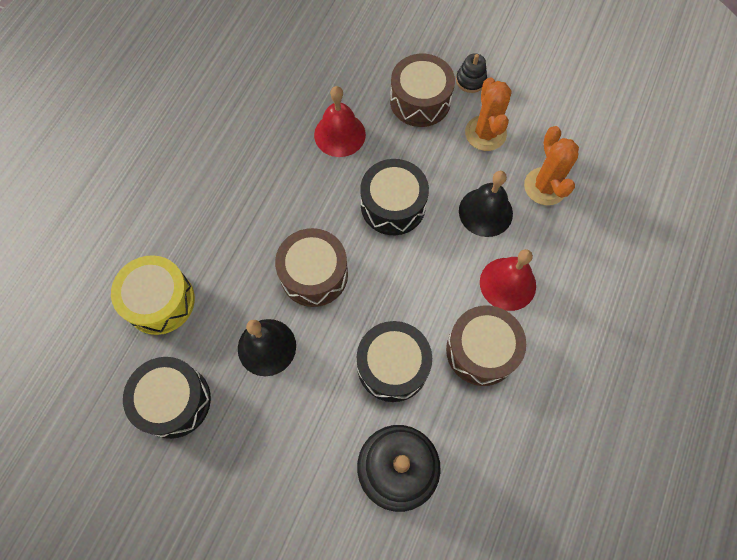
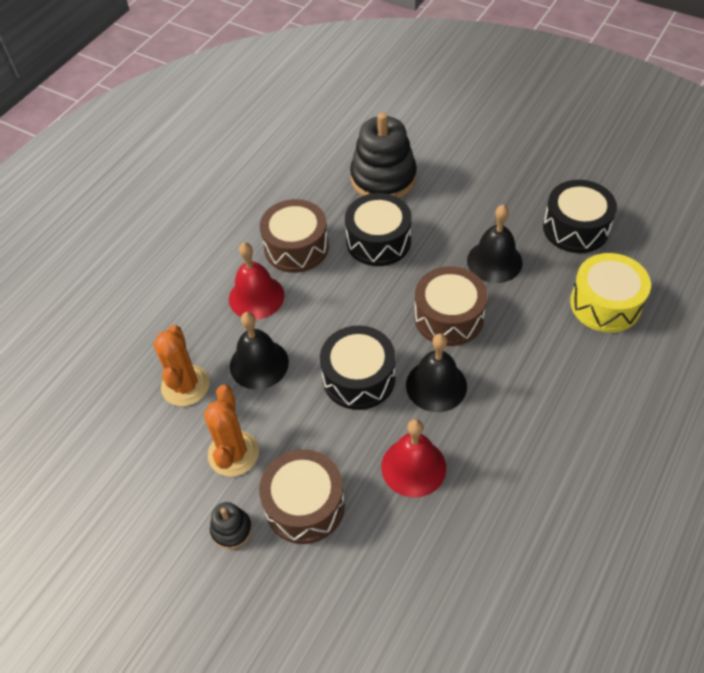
camera: 170 degrees left, 15 degrees down
none -> black bell [406,334,467,412]

